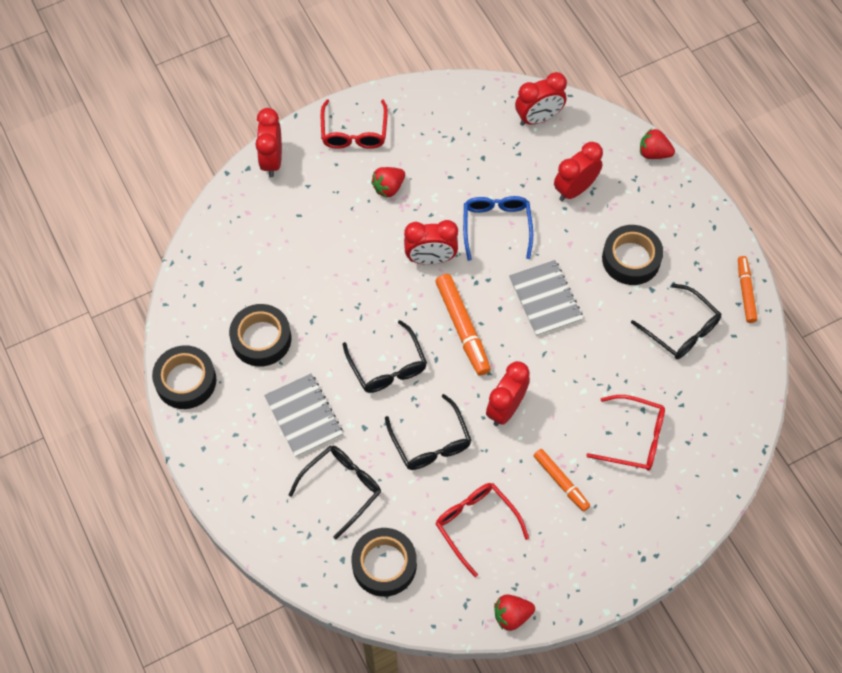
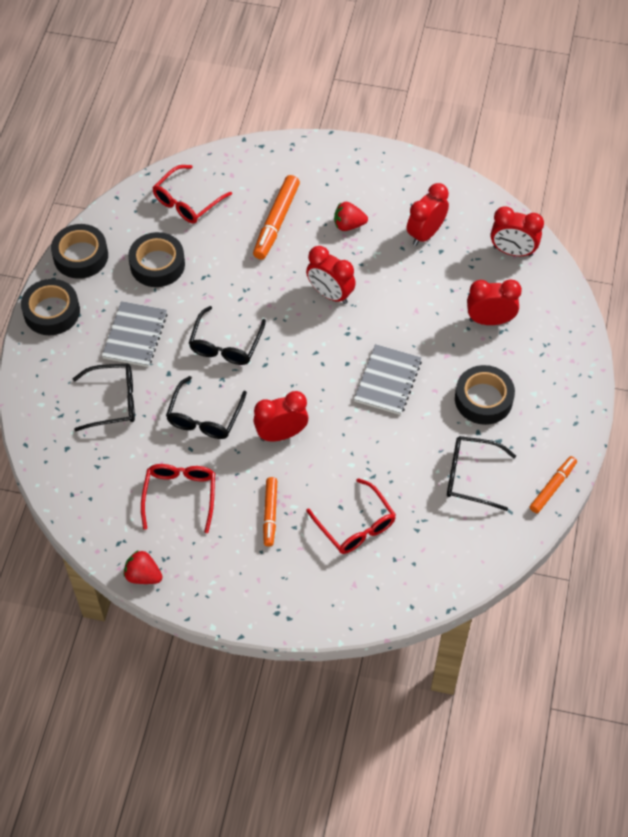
camera: 40 degrees right, 5 degrees down
red clock [255,108,282,177] -> red clock moved to [407,183,449,246]
red glasses [321,100,388,149] -> red glasses moved to [152,165,232,224]
black tape [351,528,417,597] -> black tape moved to [21,279,80,335]
orange marker [435,274,491,376] -> orange marker moved to [253,175,300,260]
blue glasses [463,196,533,261] -> none
black glasses [631,284,721,359] -> black glasses turned 105 degrees clockwise [447,436,516,511]
red strawberry [640,129,675,159] -> none

